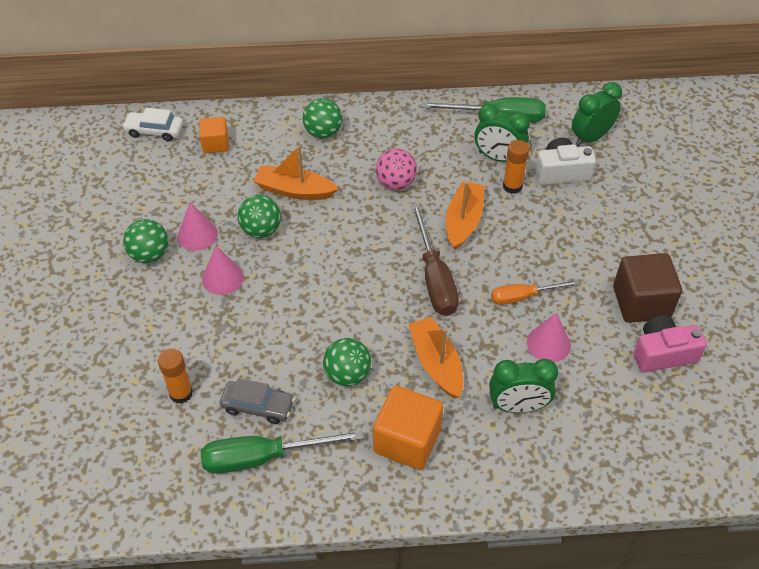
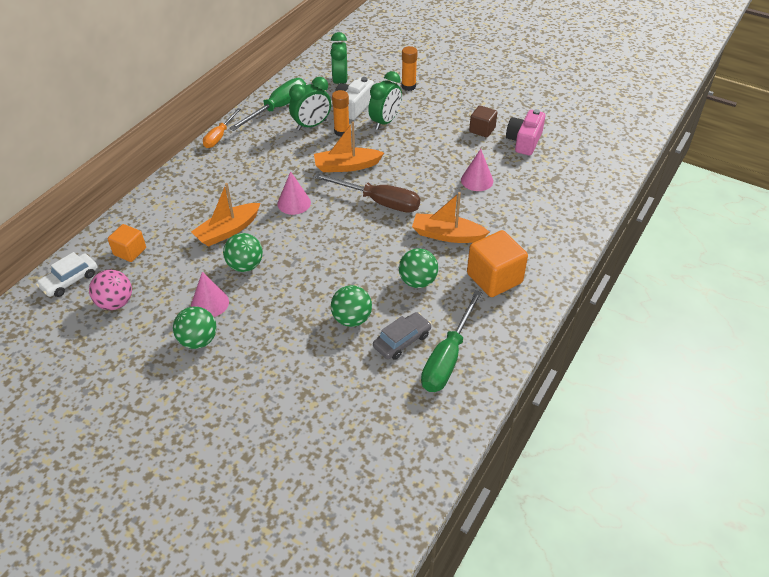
camera: 55 degrees left, 5 degrees down
orange glue stick [158,348,193,404] -> orange glue stick moved to [401,46,418,91]
pink cone [202,246,244,295] -> pink cone moved to [277,171,311,215]
green ball [303,98,342,139] -> green ball moved to [331,285,372,327]
pink ball [376,149,417,190] -> pink ball moved to [89,270,132,310]
orange boat [446,181,485,250] -> orange boat turned 60 degrees counterclockwise [314,121,384,172]
green clock [489,359,558,413] -> green clock moved to [368,71,402,130]
orange screwdriver [491,280,579,305] -> orange screwdriver moved to [203,108,241,148]
brown cube [613,253,682,323] -> brown cube [469,105,498,138], size x0.60

